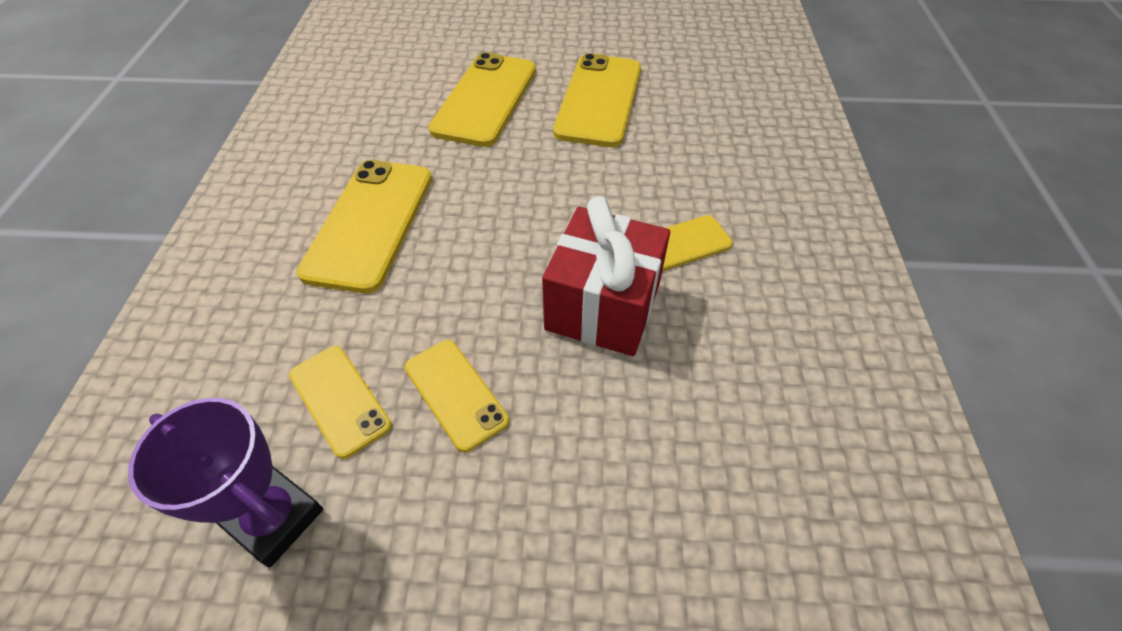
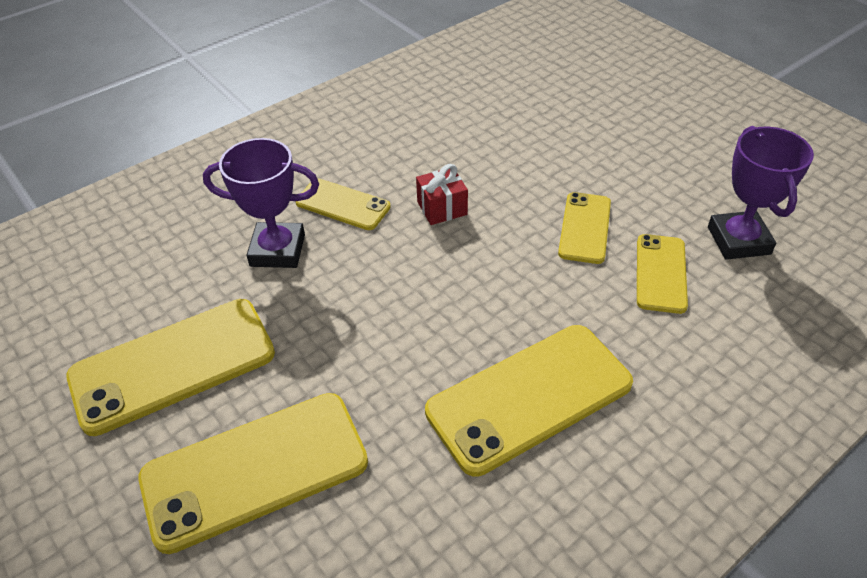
camera: 130 degrees left, 5 degrees down
red gift [542,196,670,356] -> red gift [416,164,468,225], size x0.49
none -> purple trophy [203,138,319,268]

